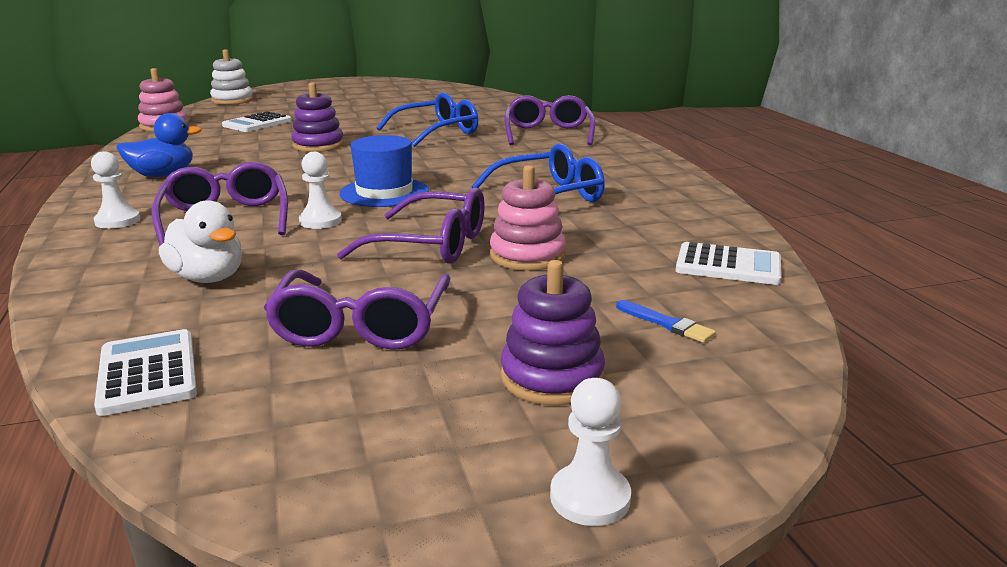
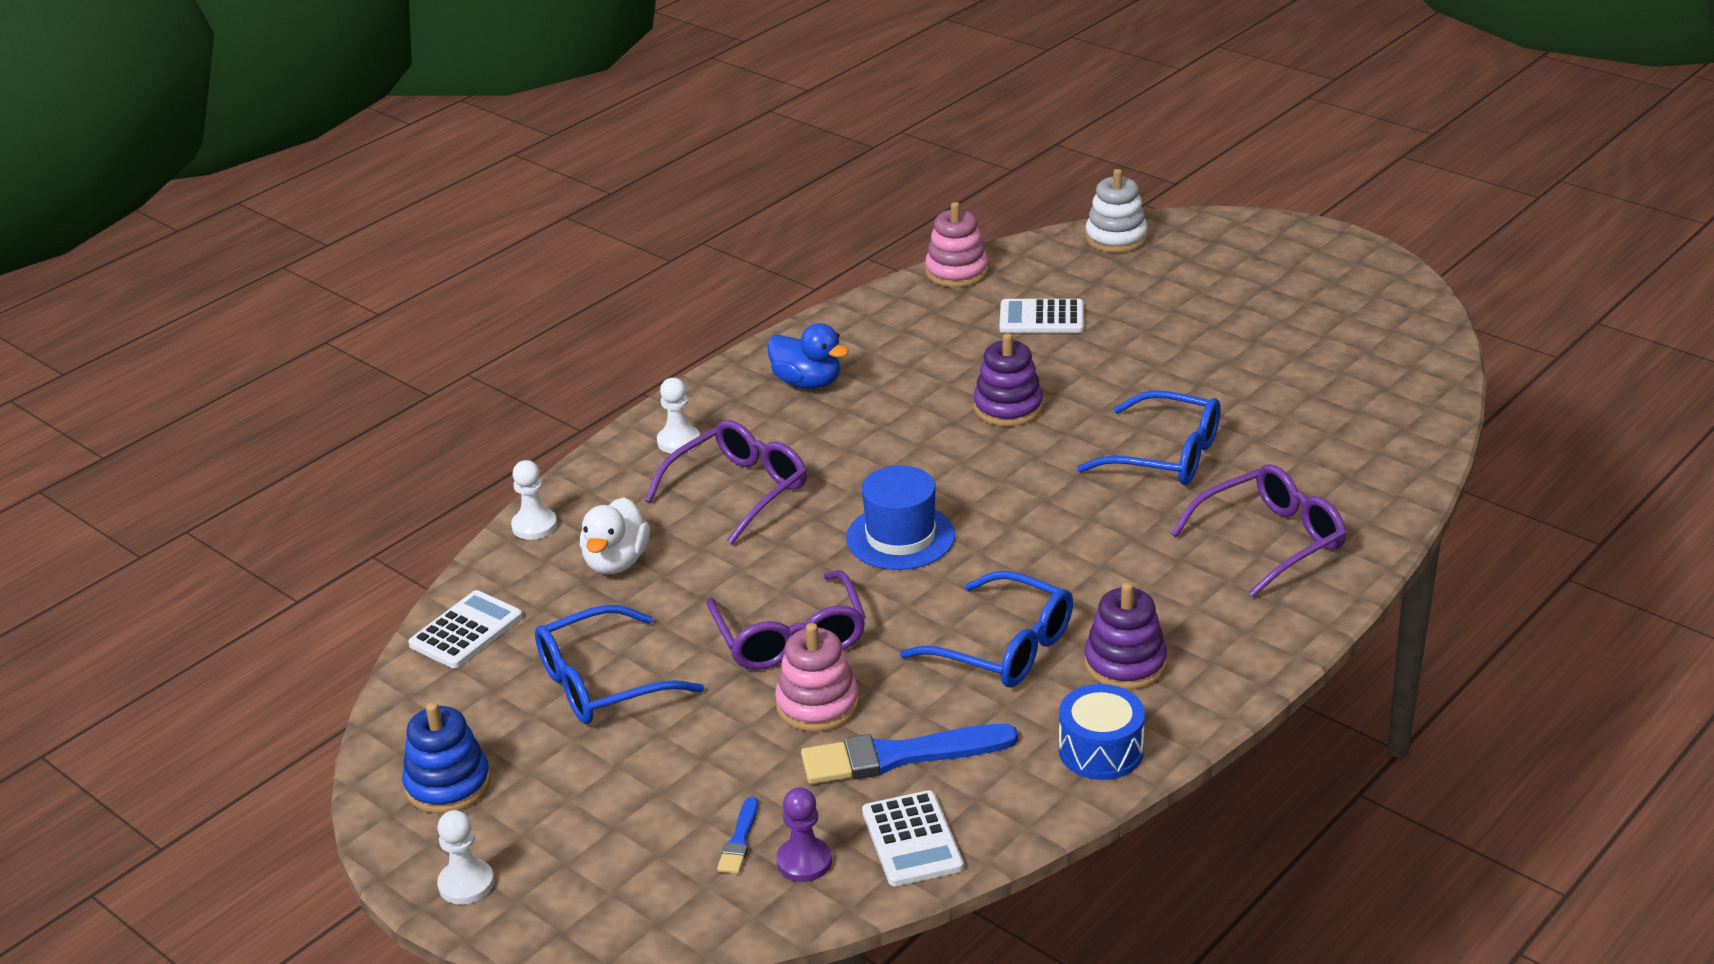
camera: 60 degrees right, 10 degrees up
purple glasses [264,270,450,350] -> blue glasses [535,605,704,724]
white pawn [299,152,342,229] -> white pawn moved to [511,460,557,540]
purple stacking toy [501,260,605,405] -> purple stacking toy moved to [1084,582,1167,690]
none -> blue stacking toy [402,702,491,814]
none -> purple pawn [776,787,832,882]
none -> blue brush [801,724,1018,784]
none -> blue drum [1059,684,1145,780]

